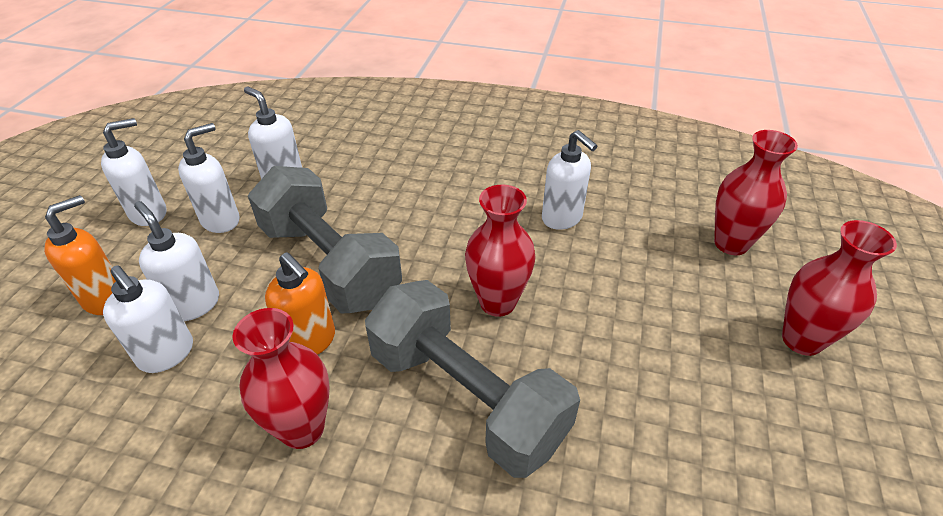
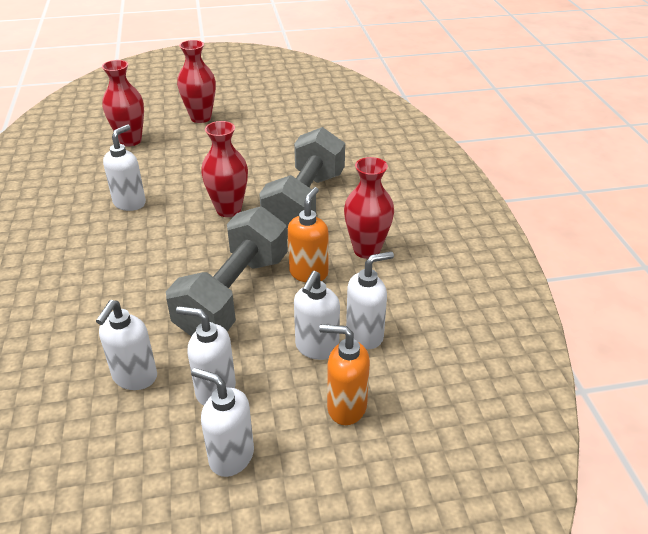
camera: 115 degrees left, 5 degrees down
white soap dispenser [103,265,193,373] -> white soap dispenser turned 45 degrees clockwise [346,251,394,349]

